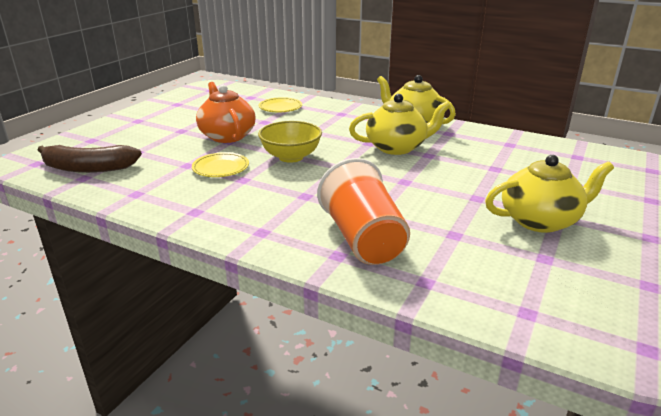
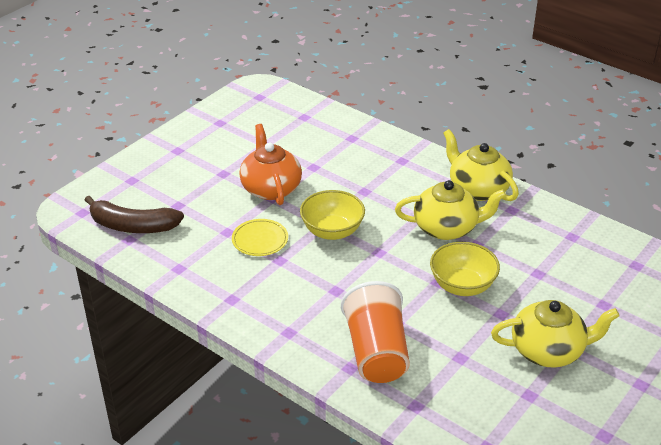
camera: 10 degrees right, 10 degrees up
yellow plate [259,97,302,112] -> none
none -> yellow bowl [430,242,500,296]

